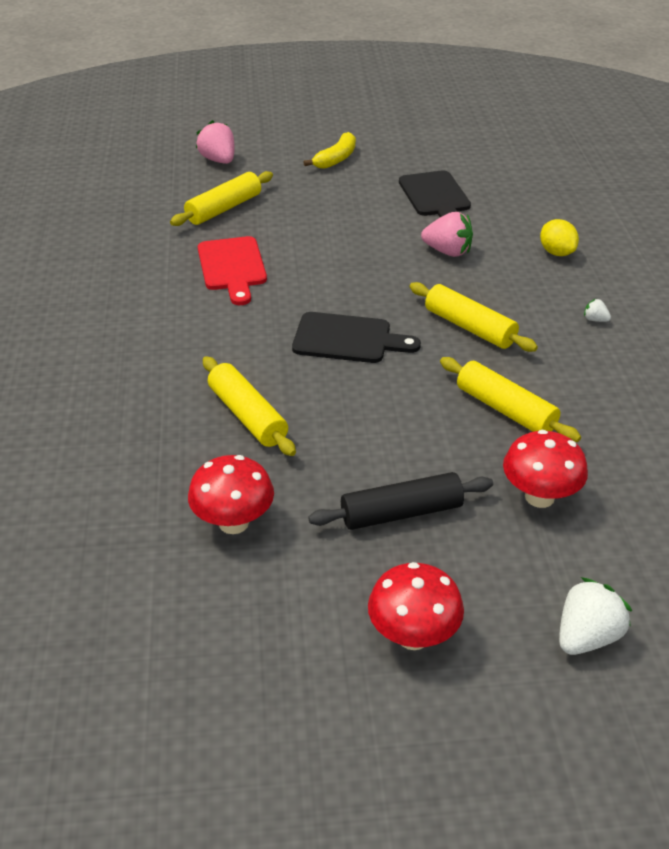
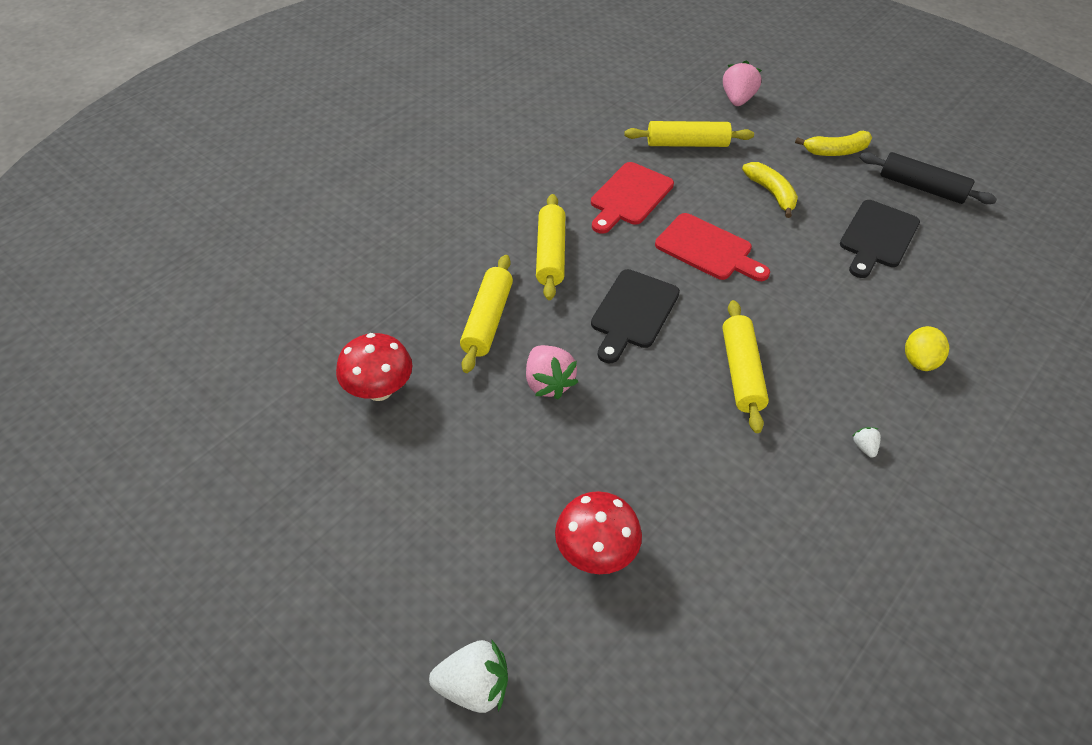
camera: 45 degrees right, 10 degrees up
black cutting board [292,312,421,363] -> black cutting board turned 60 degrees clockwise [591,269,680,363]
black rolling pin [308,472,493,530] -> black rolling pin moved to [860,152,997,204]
red mushroom [368,562,464,650] -> none
pink strawberry [421,212,473,257] -> pink strawberry moved to [526,345,578,399]
yellow rolling pin [440,357,581,442] -> yellow rolling pin moved to [536,194,565,300]
none -> red cutting board [655,213,770,281]
none -> yellow banana [742,162,798,218]

